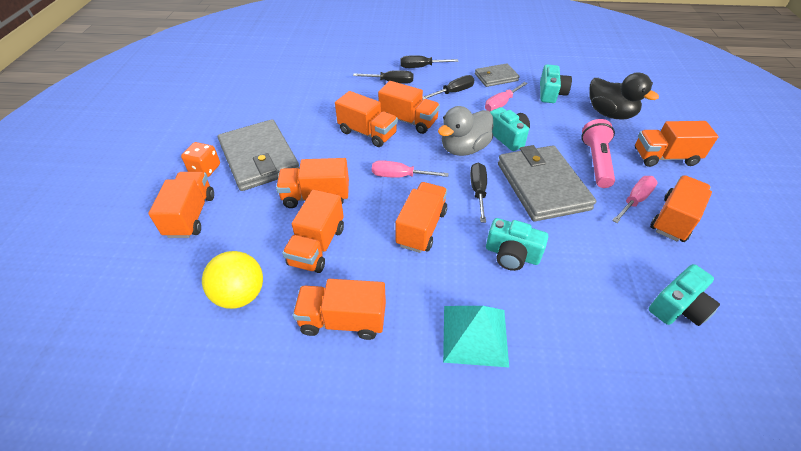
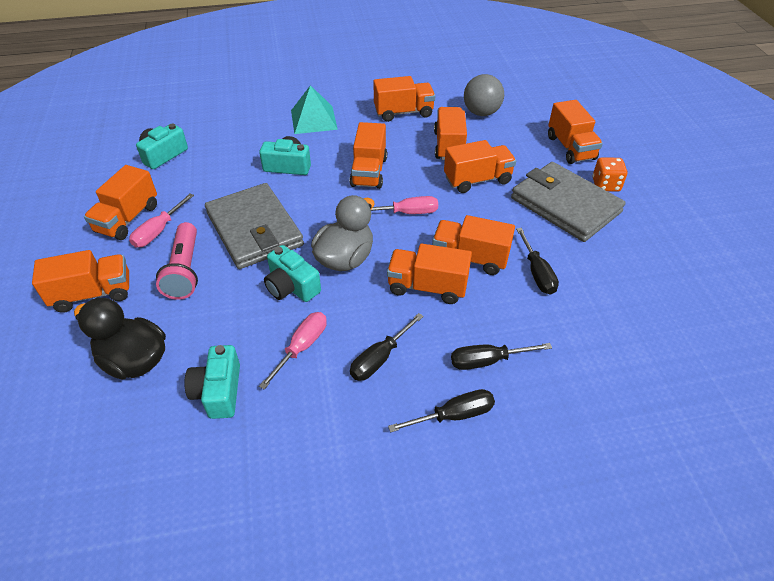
camera: 165 degrees right, 0 degrees up
yellow ball [202,251,263,309] -> grey ball [464,74,504,116]
black screwdriver [470,163,487,223] -> black screwdriver moved to [516,228,559,295]
grey wallet [475,63,520,87] -> none

